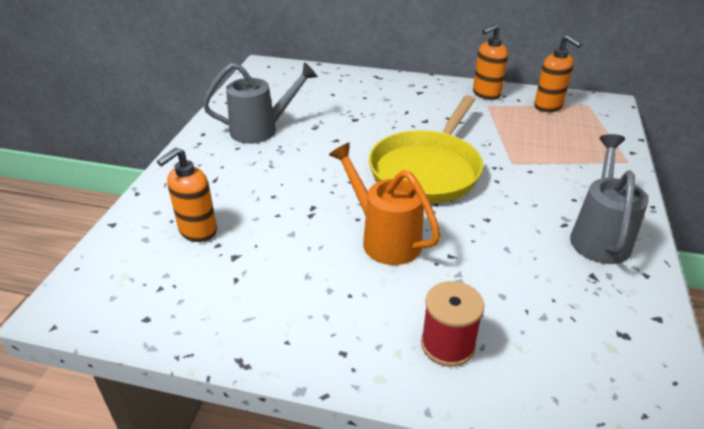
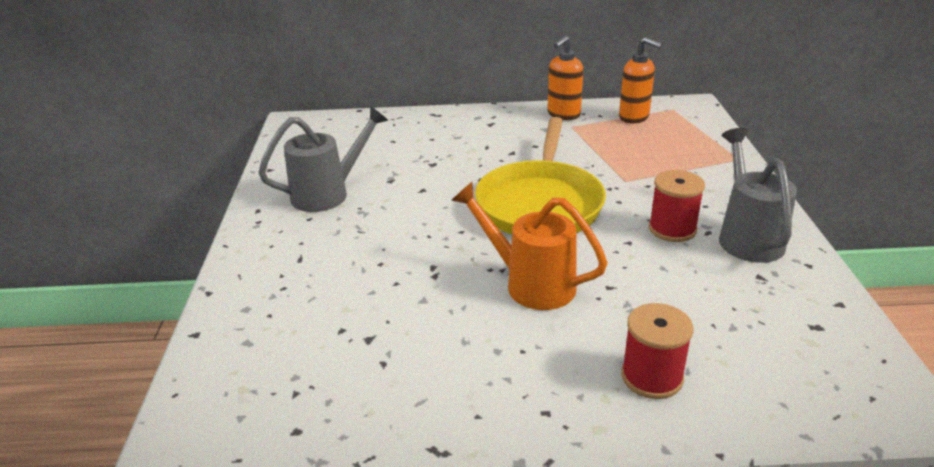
camera: 15 degrees left, 5 degrees down
orange soap dispenser [157,147,217,242] -> none
none -> red spool [649,170,705,242]

